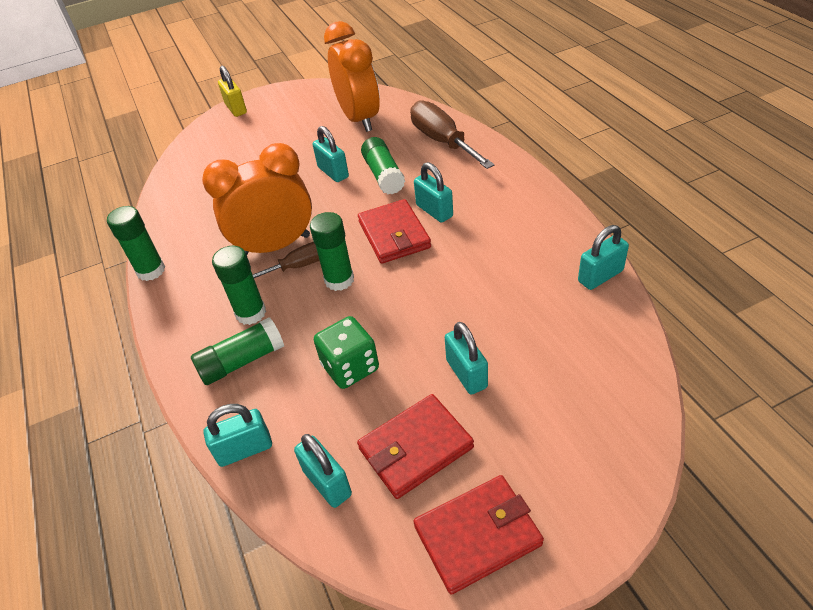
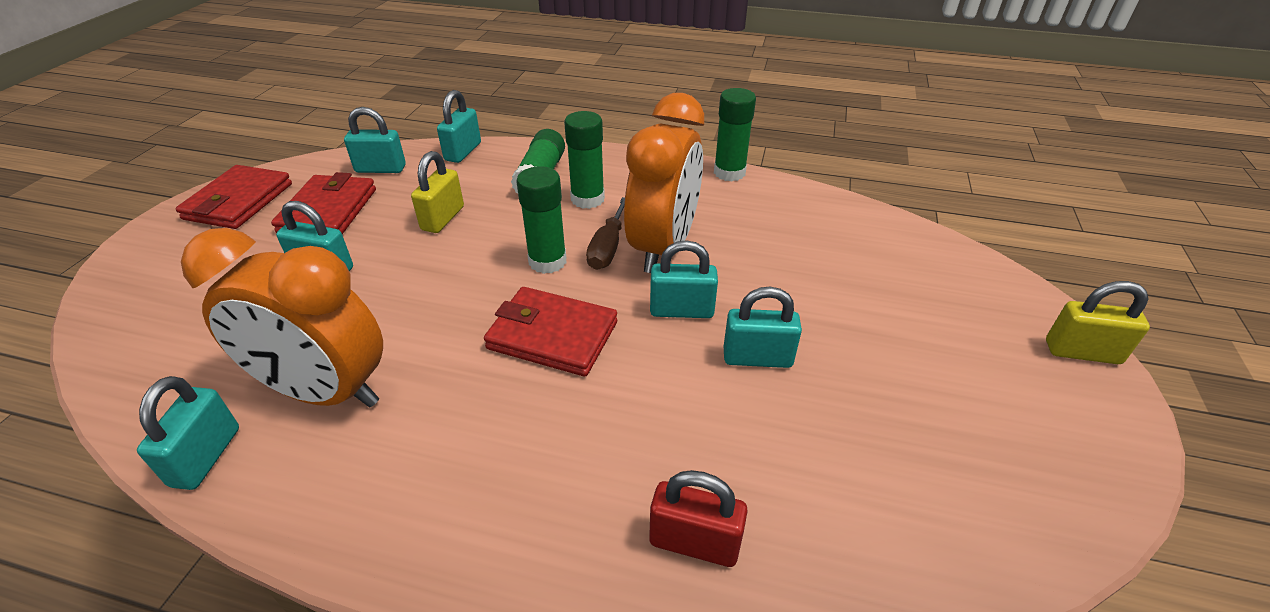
camera: 125 degrees right, 5 degrees down
green dice [314,316,379,389] -> yellow padlock [411,151,464,233]
orange clock [324,21,380,132] -> orange clock moved to [181,228,383,407]
green glue stick [361,137,405,195] -> none
brown screwdriver [410,100,494,169] -> red padlock [649,470,748,567]
turquoise padlock [414,162,453,223] -> turquoise padlock moved to [650,240,718,318]

